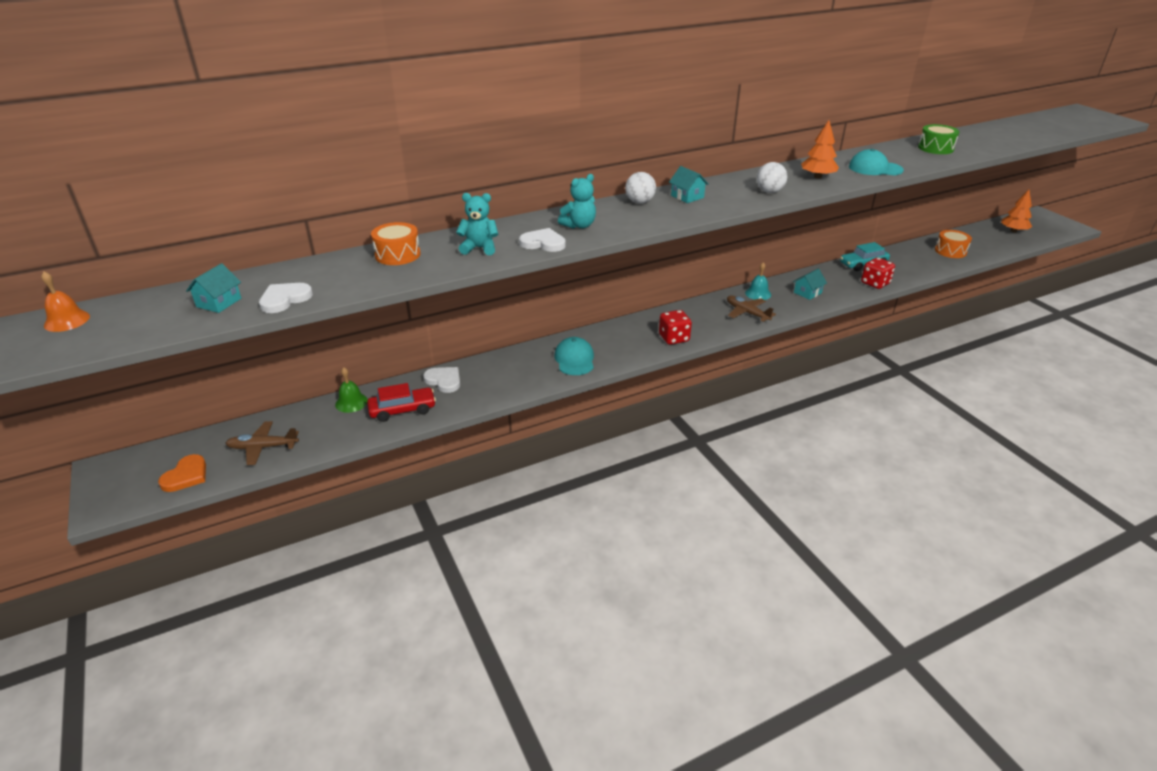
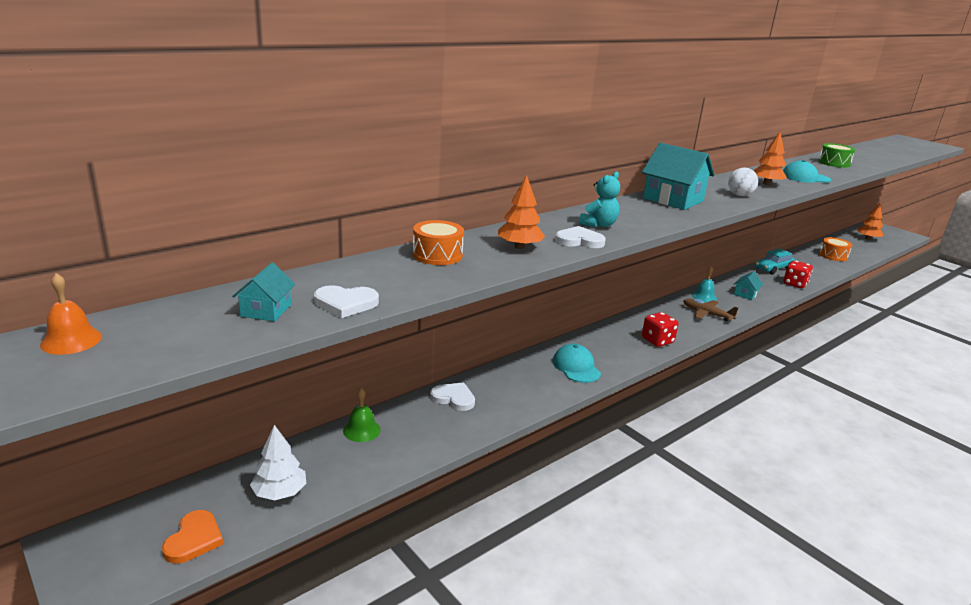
camera: 15 degrees left, 10 degrees down
brown plane [225,421,299,465] -> white tree [250,425,306,500]
white heart [259,283,313,313] -> white heart turned 120 degrees counterclockwise [314,285,379,318]
red car [367,383,436,422] -> none
turquoise teddy bear [456,193,499,255] -> orange tree [498,175,545,249]
white ball [625,172,656,204] -> none
turquoise house [669,166,709,203] -> turquoise house [642,143,714,210], size x1.93

